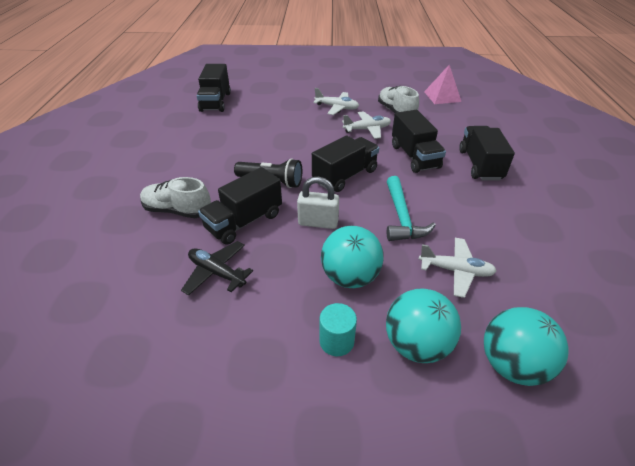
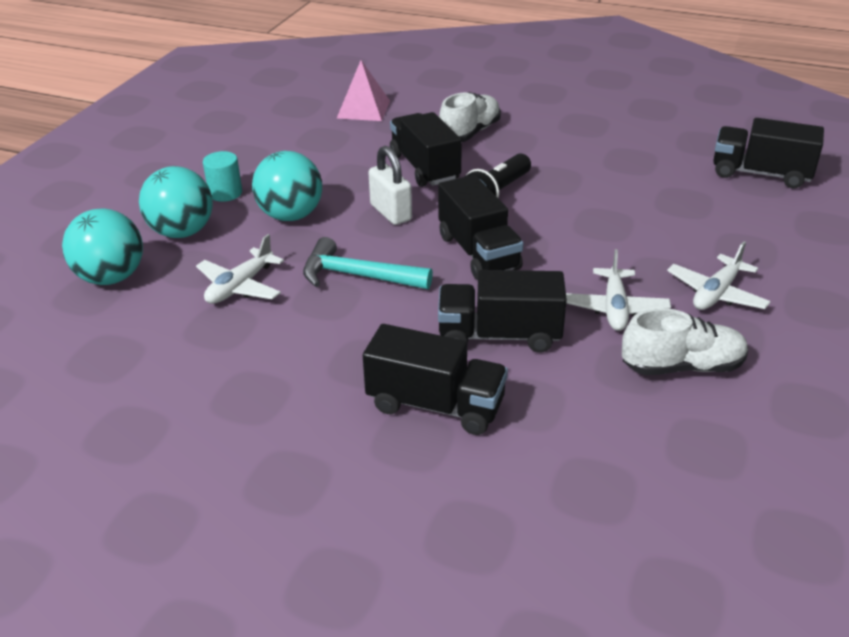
camera: 110 degrees right, 5 degrees down
black plane [181,241,253,296] -> none
white padlock [297,177,339,229] -> white padlock turned 60 degrees counterclockwise [368,146,412,225]
pink pyramid [424,64,461,104] -> pink pyramid moved to [337,60,390,121]

